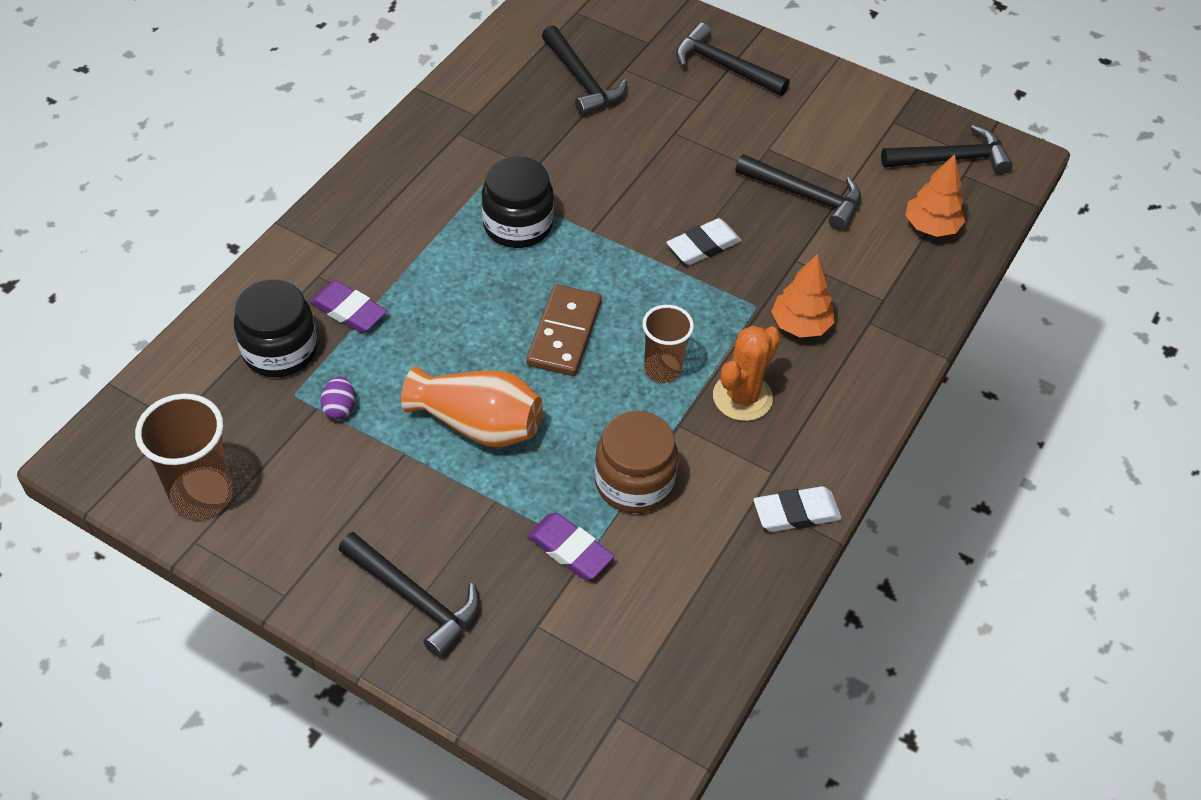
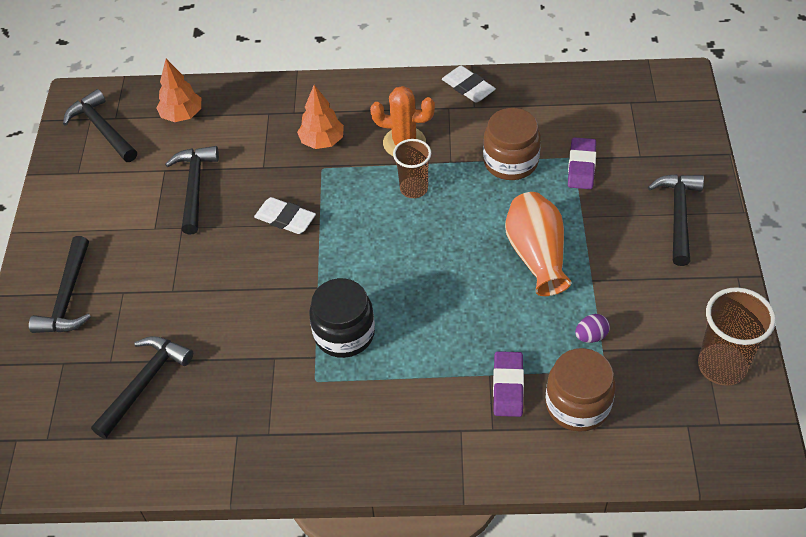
camera: 115 degrees left, 0 degrees up
black jar [234,279,317,377] -> brown jar [545,348,616,432]
brown domino [526,284,602,376] -> none

